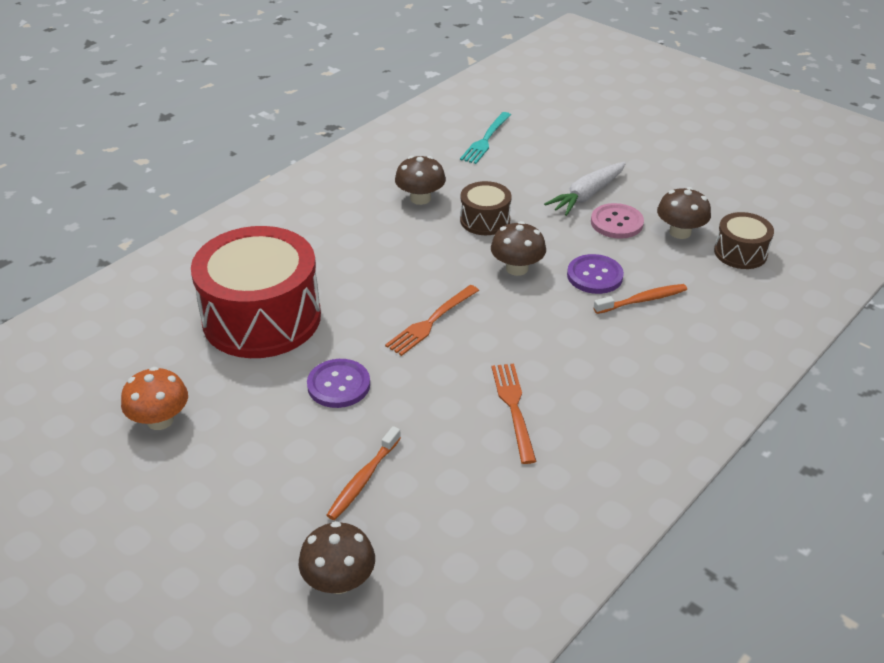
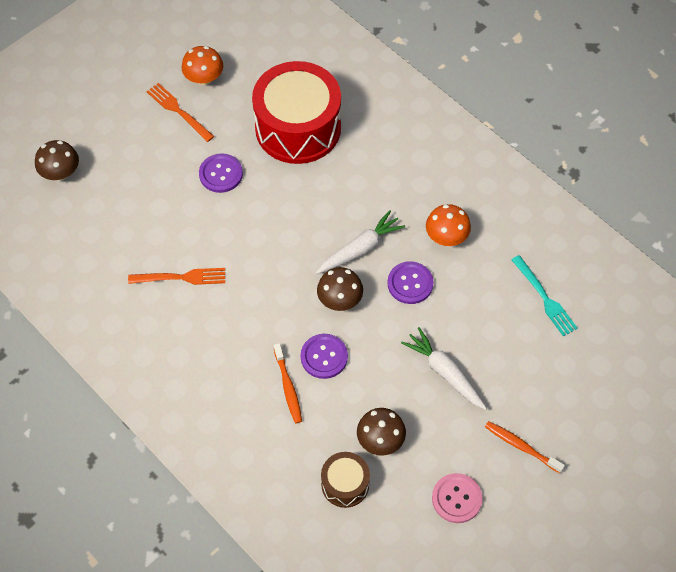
camera: 95 degrees right, 20 degrees up
orange toothbrush [326,426,401,520] -> orange toothbrush moved to [485,421,565,473]
orange fork [385,285,479,356] -> orange fork moved to [146,83,214,142]
brown mushroom [395,156,446,205] -> orange mushroom [426,204,471,246]
turquoise fork [460,112,511,164] -> turquoise fork turned 150 degrees counterclockwise [512,255,578,336]
brown drum [460,181,512,235] -> purple button [387,261,434,304]
pink button [591,203,644,239] -> pink button moved to [432,473,483,523]
none -> white carrot [316,210,405,274]

